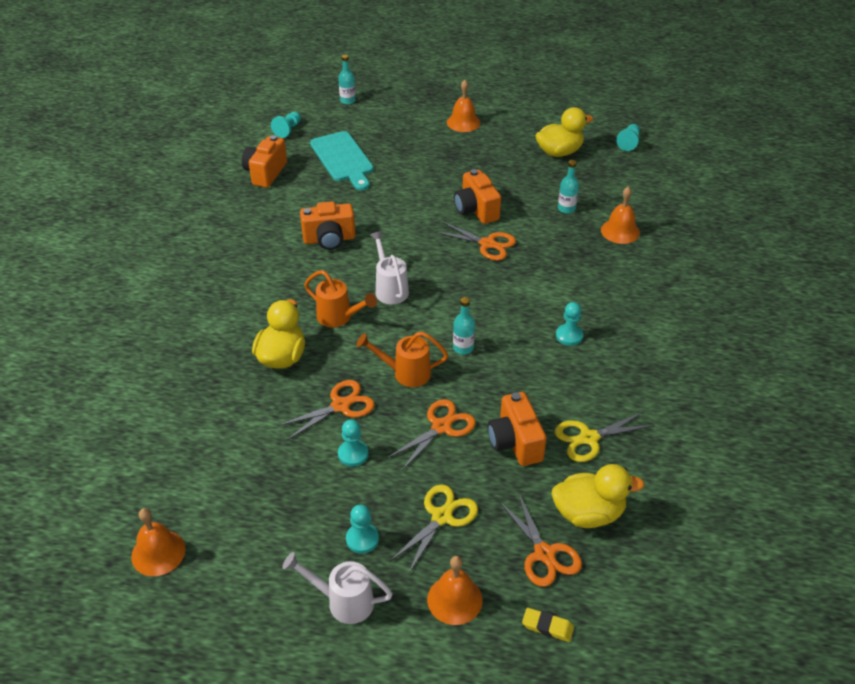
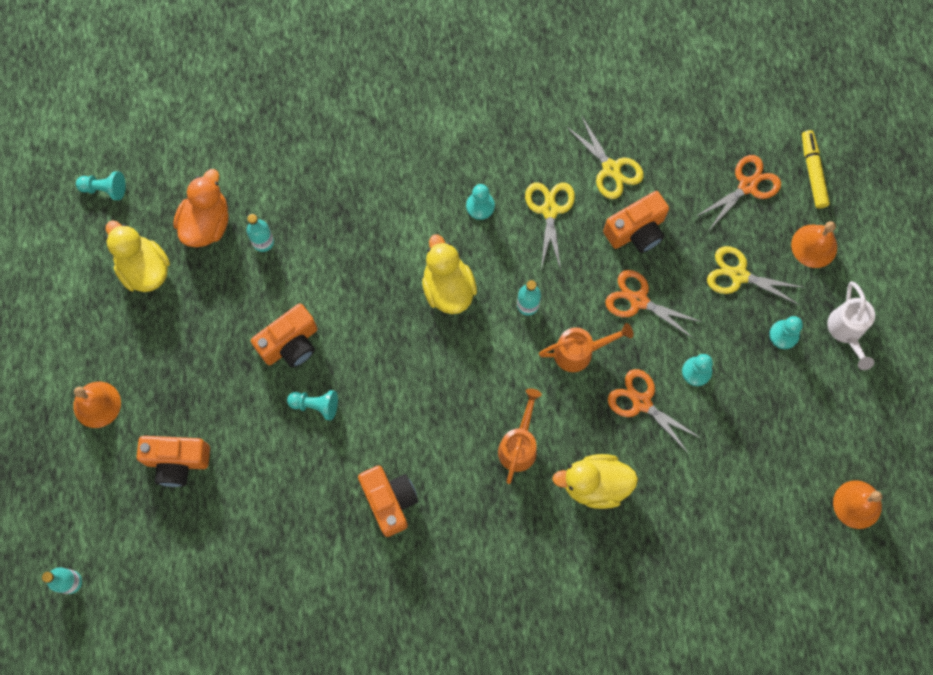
camera: 105 degrees left, 30 degrees up
orange camera [242,135,287,188] -> orange camera moved to [137,436,210,487]
turquoise pawn [271,112,301,138] -> turquoise pawn moved to [287,390,338,420]
turquoise cutting board [310,131,374,190] -> none
orange watering can [357,332,448,387] -> orange watering can turned 90 degrees counterclockwise [539,323,633,372]
white watering can [370,231,409,304] -> none
orange scissors [435,222,516,261] -> none
yellow eraser [522,608,574,642] -> yellow marker [802,130,830,208]
yellow duck [552,464,645,528] -> yellow duck moved to [422,234,477,314]
orange bell [601,186,640,244] -> none
none -> orange duck [173,169,229,247]
none -> yellow scissors [525,182,575,270]

